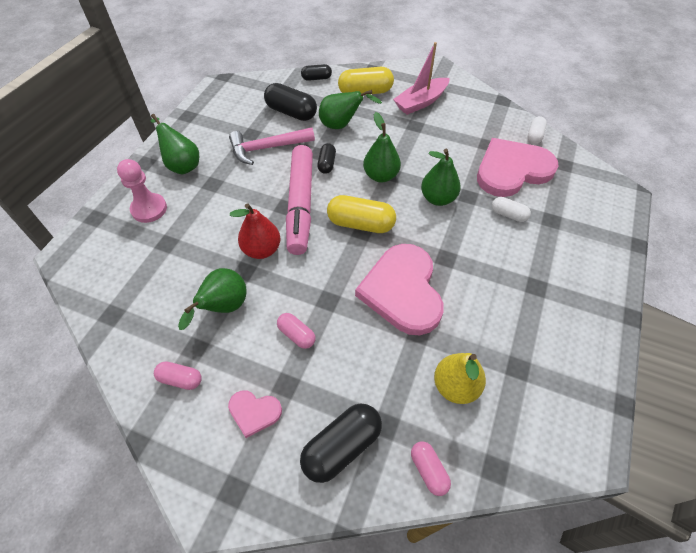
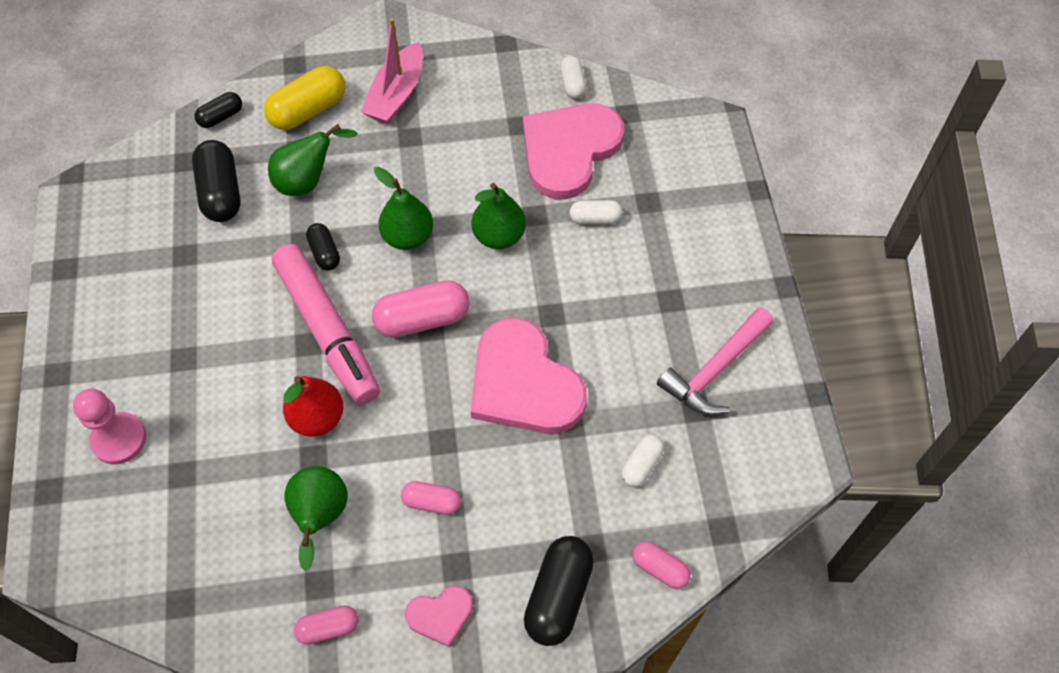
camera: 30 degrees left, 5 degrees up
green pear [150,114,199,175] -> none
pink hammer [229,127,315,165] -> pink hammer moved to [657,307,774,416]
black capsule [264,83,317,121] -> black capsule turned 75 degrees clockwise [192,140,241,222]
yellow capsule [327,195,396,233] -> pink capsule [372,280,470,338]
yellow pear [434,353,486,404] -> white capsule [621,434,664,487]

